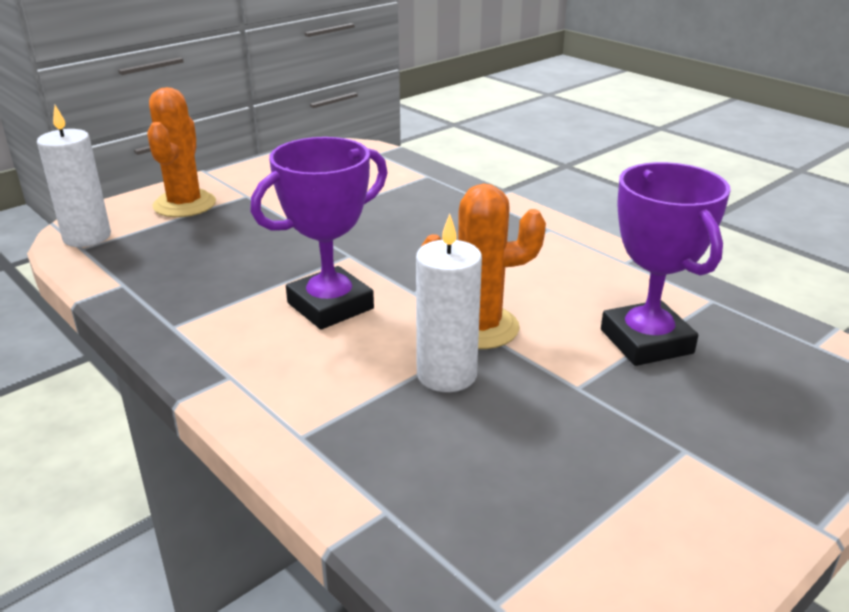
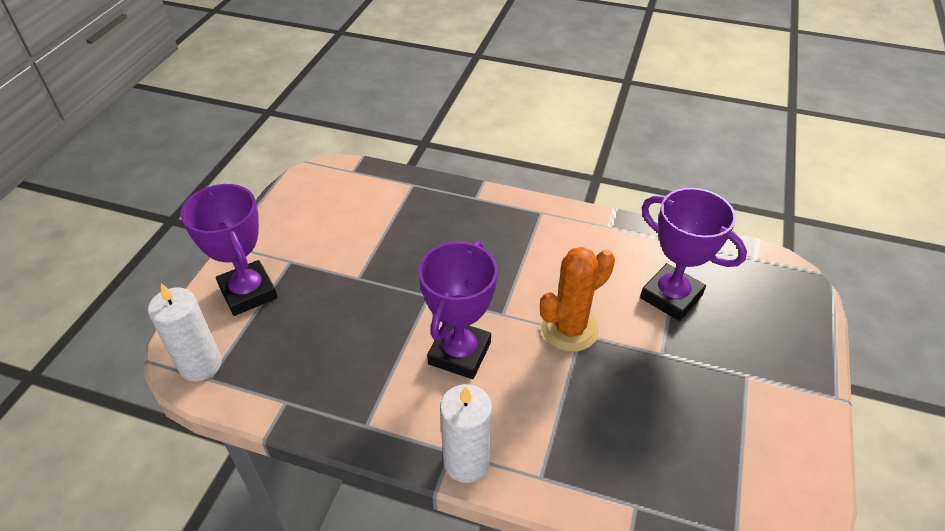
camera: 30 degrees left, 15 degrees up
orange cactus [147,87,216,217] -> purple trophy [180,184,278,316]
white candle [416,214,482,392] -> white candle moved to [440,384,492,483]

